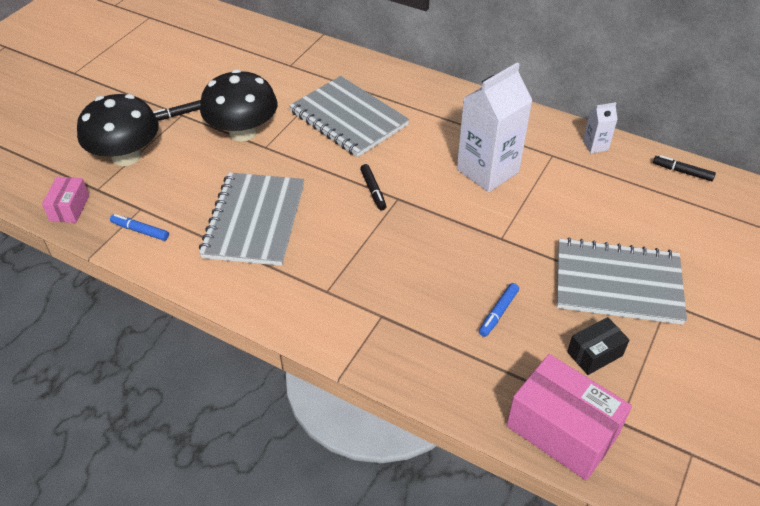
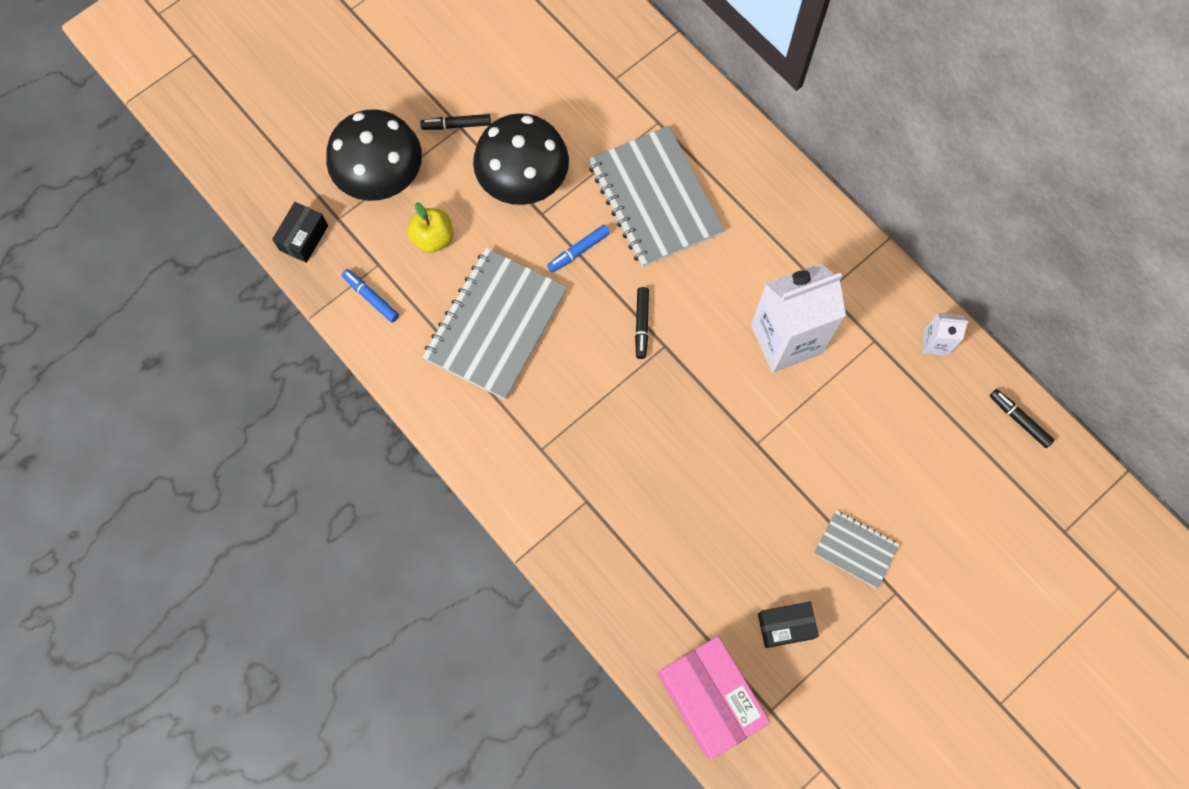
camera: 20 degrees right, 25 degrees up
pink box [42,177,89,223] -> black box [272,202,328,263]
blue marker [479,283,519,337] -> blue marker moved to [547,225,610,273]
grey notebook [557,237,687,325] -> grey notebook [814,510,899,588], size x0.51
none -> yellow apple [407,202,453,253]

